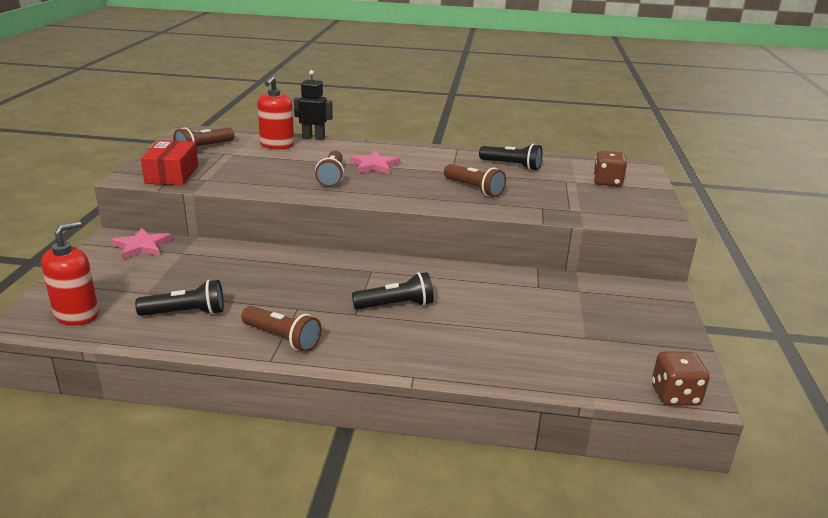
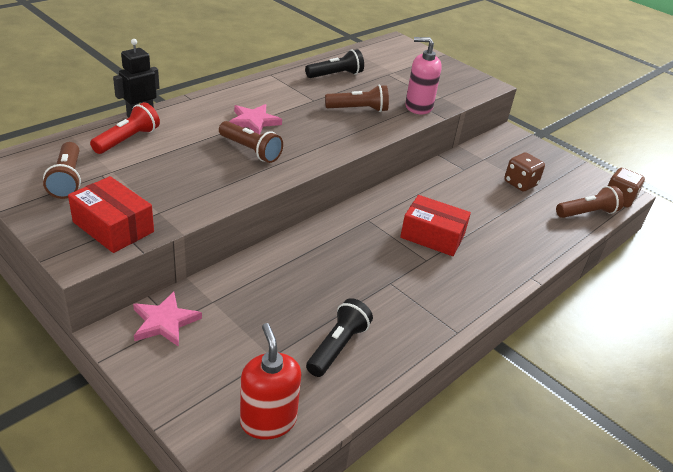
camera: 55 degrees left, 10 degrees up
brown flashlight [241,306,322,352] -> brown flashlight moved to [556,186,624,218]
red soap dispenser [257,76,294,149] -> red flashlight [90,102,160,154]
black flashlight [352,272,434,310] -> red box [400,195,471,256]
brown dice [593,151,627,187] -> brown dice moved to [504,152,545,192]
none -> pink soap dispenser [405,37,442,114]

